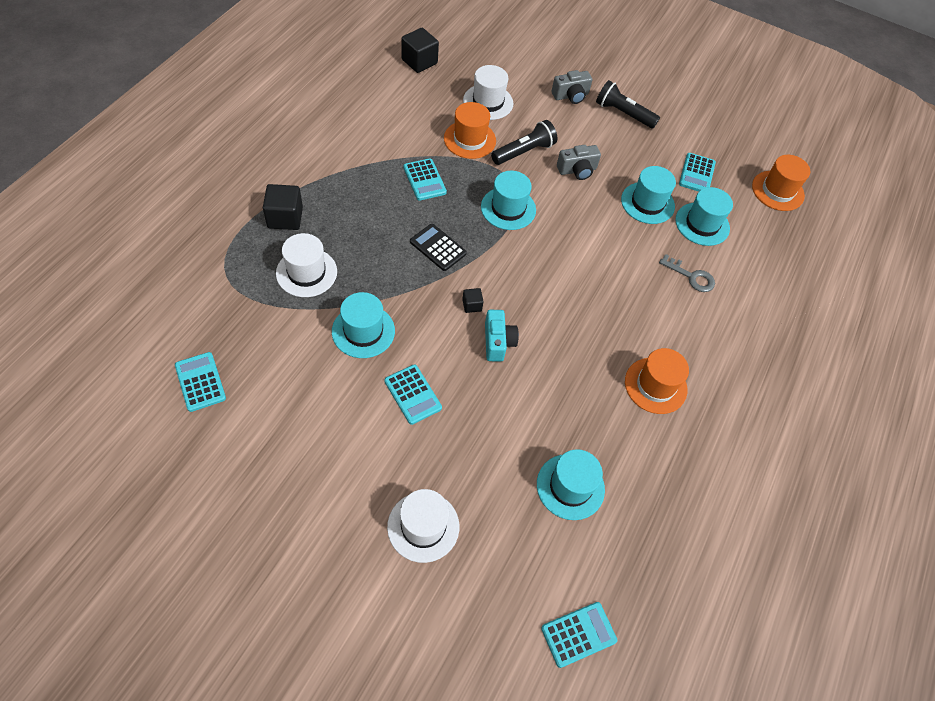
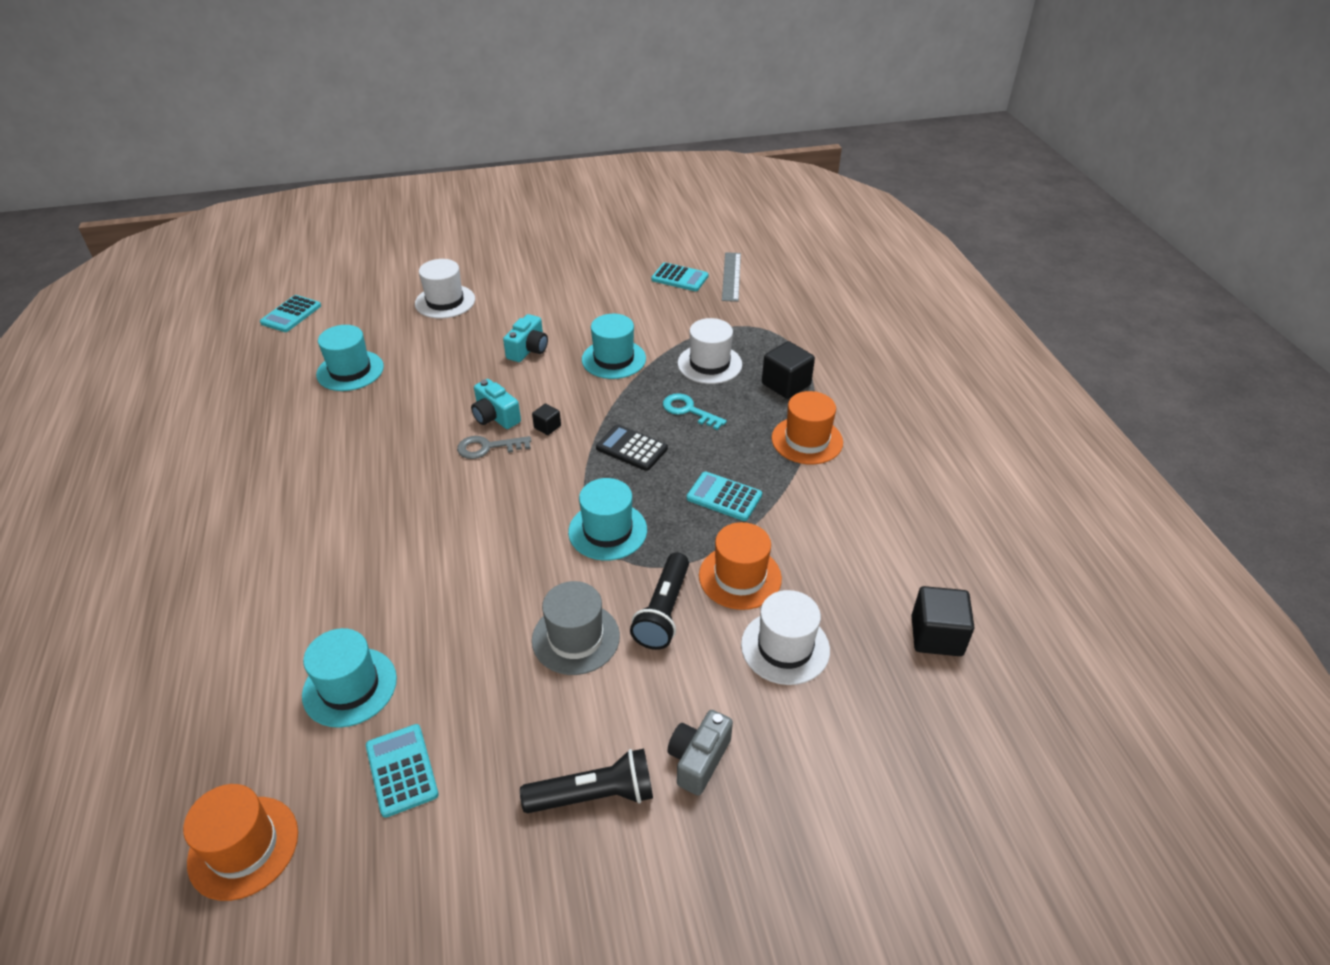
camera: 145 degrees right, 15 degrees down
turquoise calculator [385,365,442,425] -> turquoise camera [503,314,548,362]
black calculator [410,224,467,271] -> black calculator turned 150 degrees counterclockwise [596,424,668,471]
grey camera [557,145,601,180] -> grey hat [532,581,620,675]
turquoise hat [621,166,676,224] -> none
orange hat [625,348,689,414] -> orange hat moved to [771,391,843,464]
grey key [659,254,715,292] -> grey key moved to [457,436,531,459]
none -> turquoise key [663,393,727,430]
none -> grey ruler [722,252,741,302]

